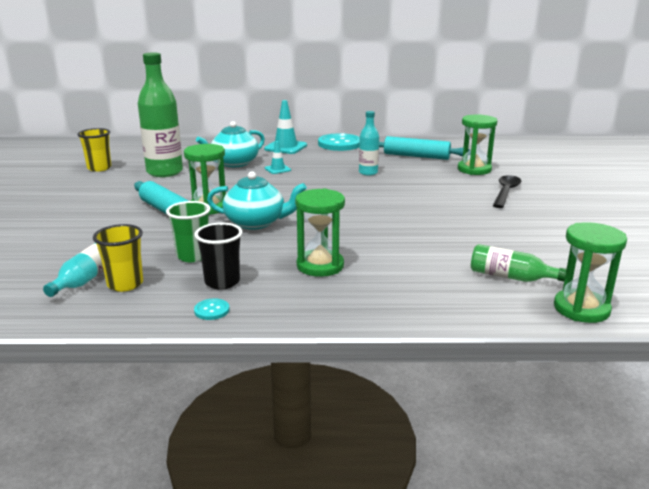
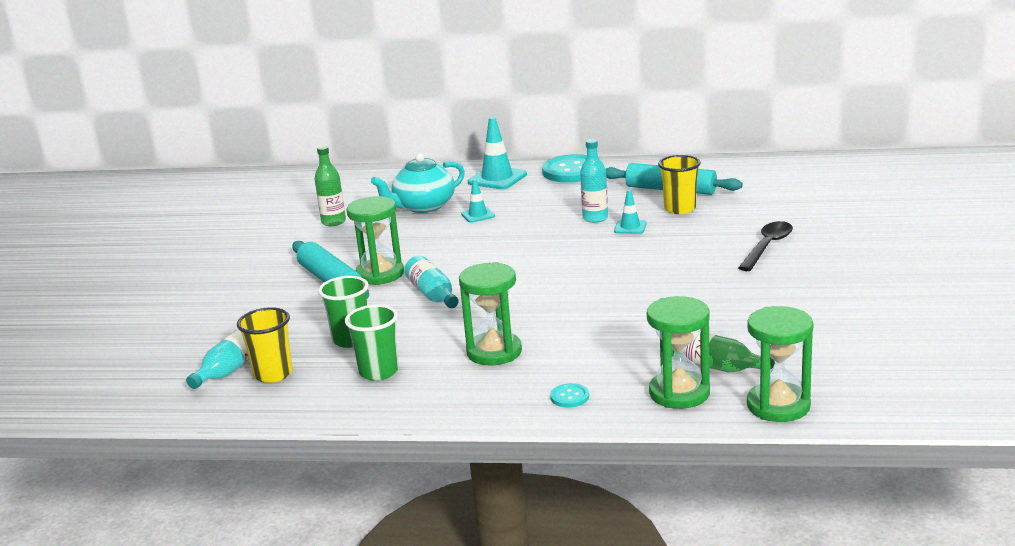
camera: 10 degrees right, 0 degrees up
yellow cup [77,128,111,172] -> yellow cup moved to [658,155,701,214]
green bottle [138,52,183,177] -> green bottle [315,146,346,226], size x0.53
black cup [194,223,243,290] -> green cup [345,304,399,381]
turquoise button [194,298,230,320] -> turquoise button moved to [550,383,589,408]
turquoise teapot [207,171,307,230] -> turquoise bottle [404,256,459,308]
green hourglass [458,115,497,175] -> green hourglass moved to [647,296,710,409]
none -> turquoise traffic cone [614,190,647,234]

